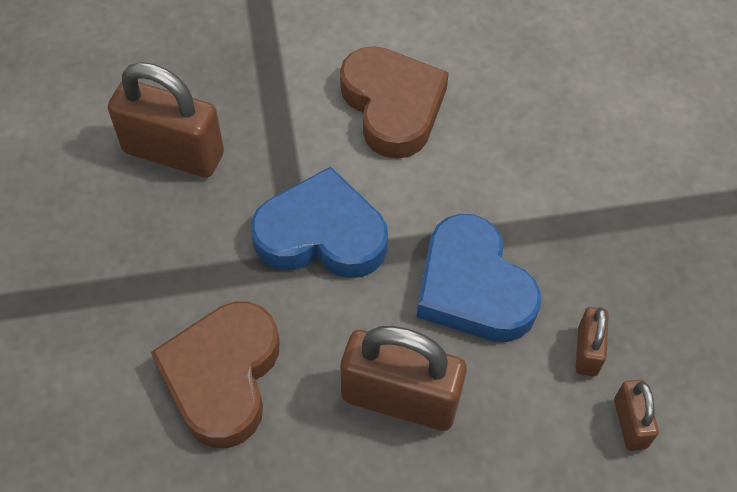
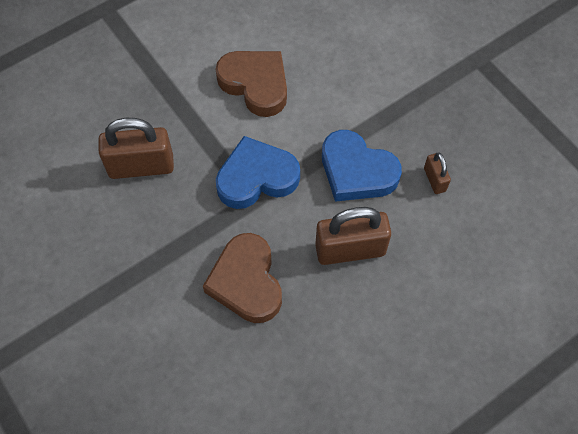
camera: 25 degrees left, 5 degrees up
brown padlock [614,380,659,451] -> none

